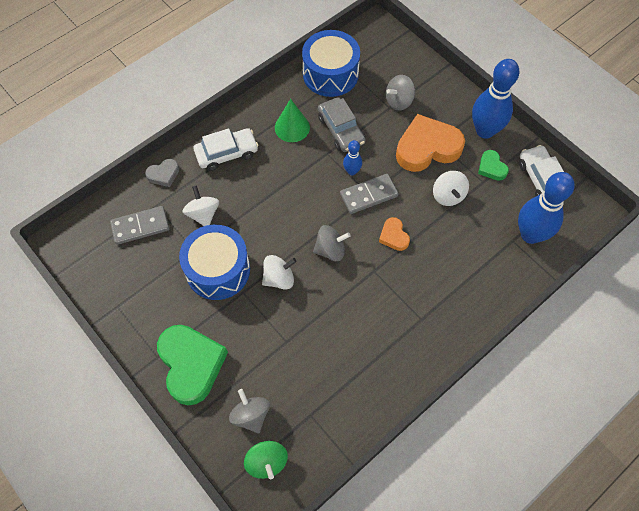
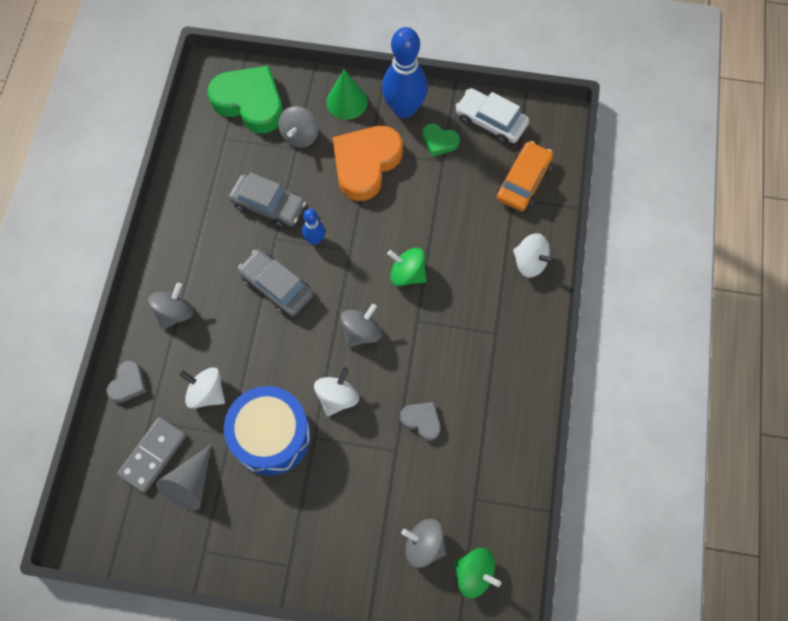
camera: 40 degrees left, 5 degrees up
green heart [157,325,228,405] -> green heart moved to [207,66,283,134]
white car [194,128,259,171] -> grey spinning top [148,283,193,329]
green cone [275,99,310,142] -> green cone moved to [326,69,368,120]
blue drum [302,30,360,97] -> none
grey domino [340,174,398,214] -> none
orange heart [379,217,410,251] -> green spinning top [387,248,427,286]
white spinning top [433,171,469,206] -> white spinning top moved to [513,233,554,278]
blue bowling pin [518,172,575,244] -> orange car [497,141,553,211]
none -> grey cone [156,444,212,510]
none -> grey car [238,249,313,316]
none -> grey heart [400,402,441,441]

